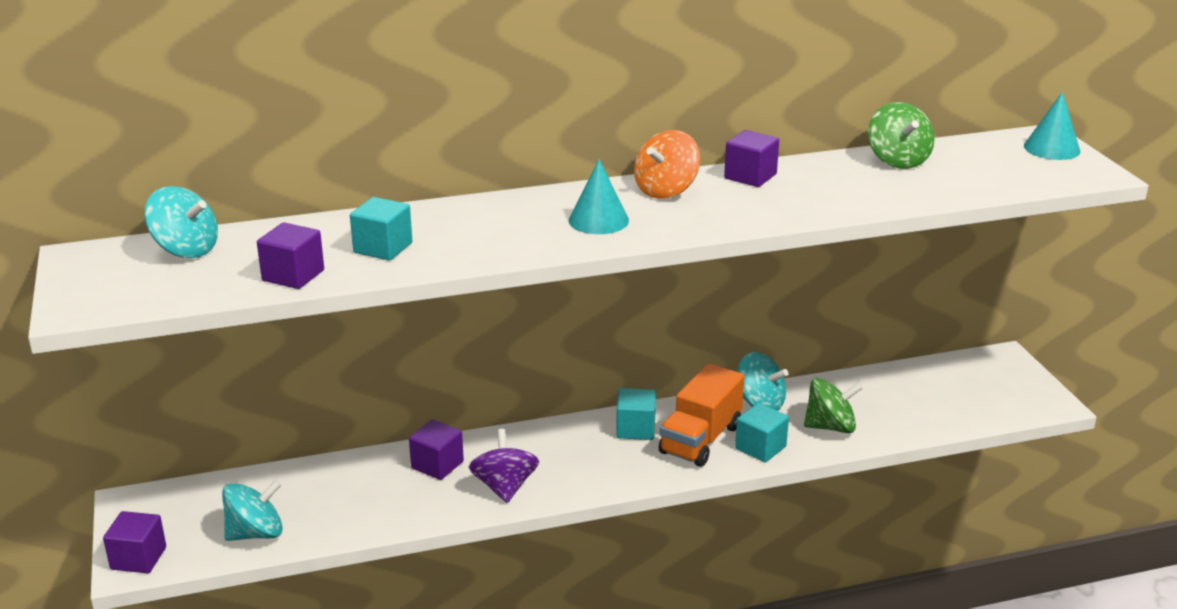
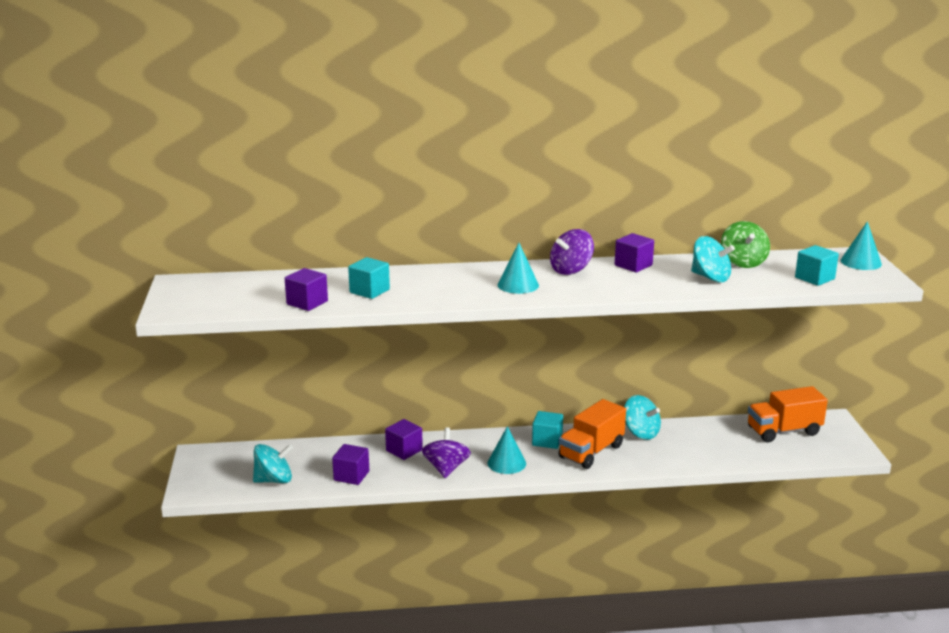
camera: 10 degrees right, 5 degrees down
purple cube [103,511,166,573] -> purple cube moved to [332,444,369,485]
turquoise spinning top [144,186,218,258] -> turquoise spinning top moved to [691,236,735,282]
orange spinning top [634,130,700,199] -> purple spinning top [550,229,594,275]
turquoise cube [735,403,789,462] -> turquoise cube moved to [795,245,839,286]
green spinning top [804,378,863,433] -> none
none -> turquoise cone [488,426,526,474]
none -> orange truck [748,386,828,443]

